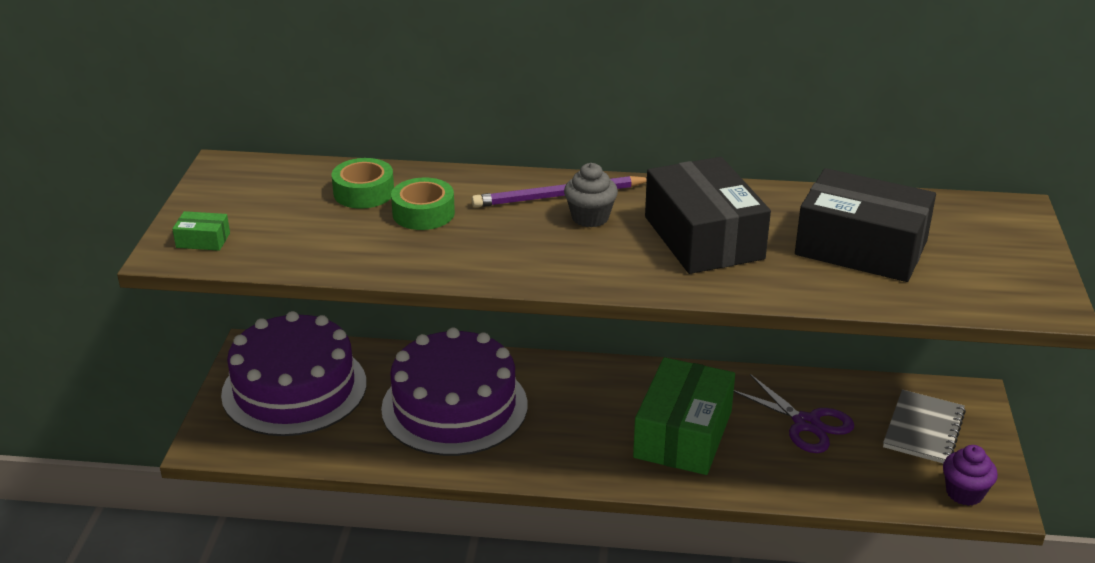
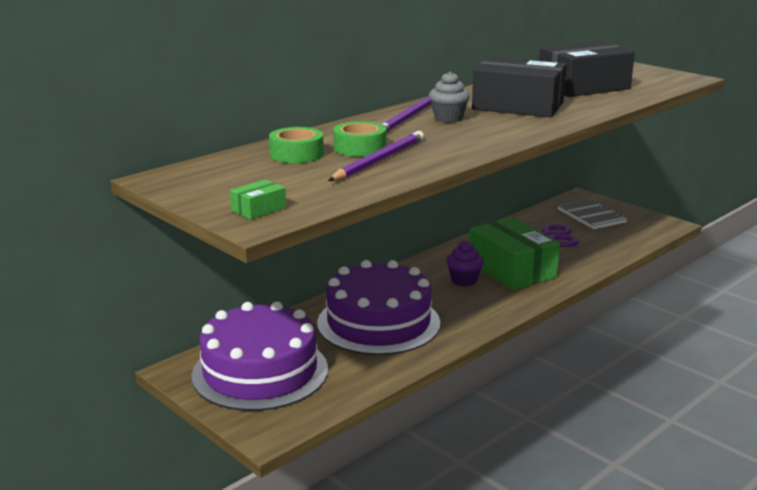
camera: 50 degrees left, 10 degrees down
purple cupcake [943,445,998,506] -> purple cupcake moved to [446,241,484,286]
none -> purple pencil [328,131,424,181]

